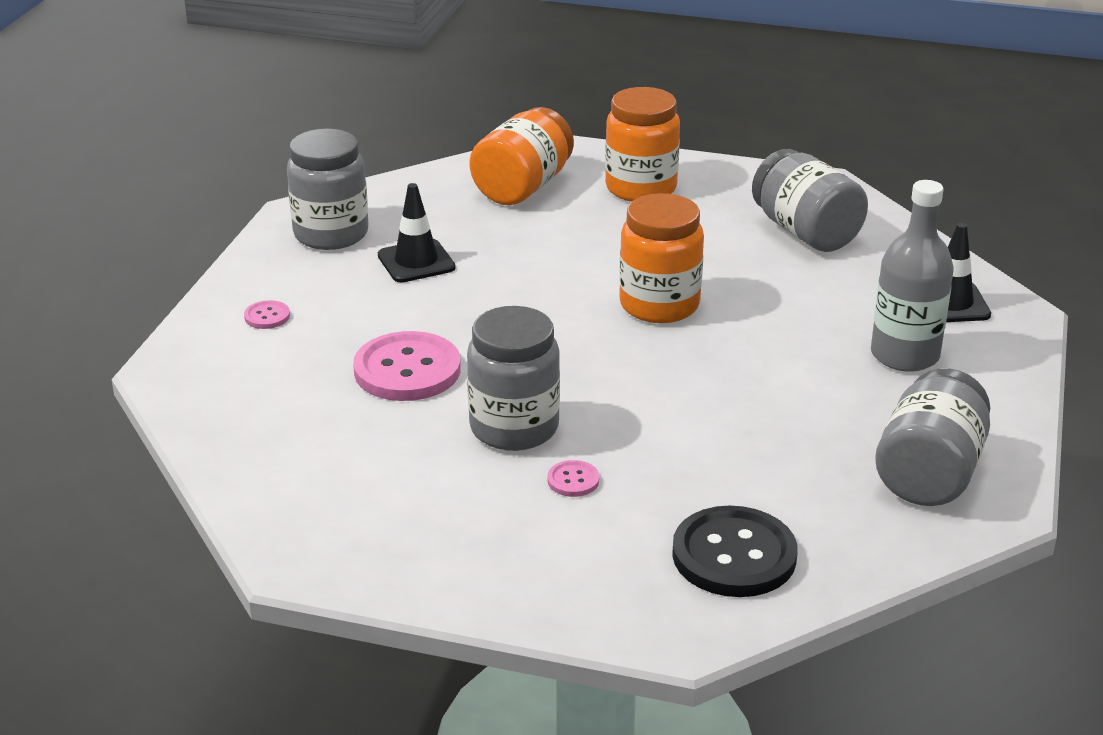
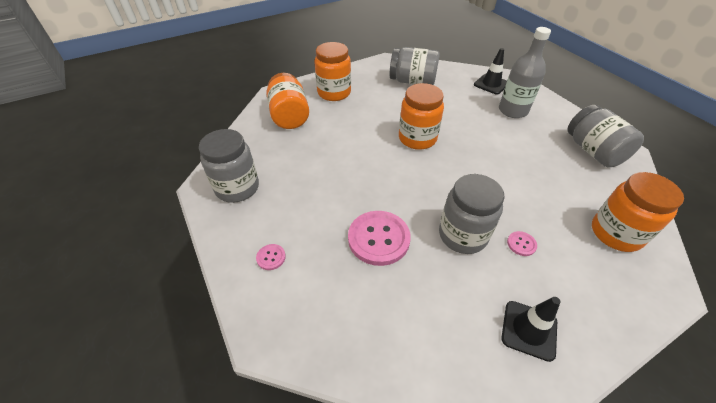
camera: 45 degrees left, 15 degrees up
black traffic cone [378,183,456,283] -> black traffic cone moved to [501,297,560,362]
black button [672,506,797,597] -> orange jar [592,172,684,252]

